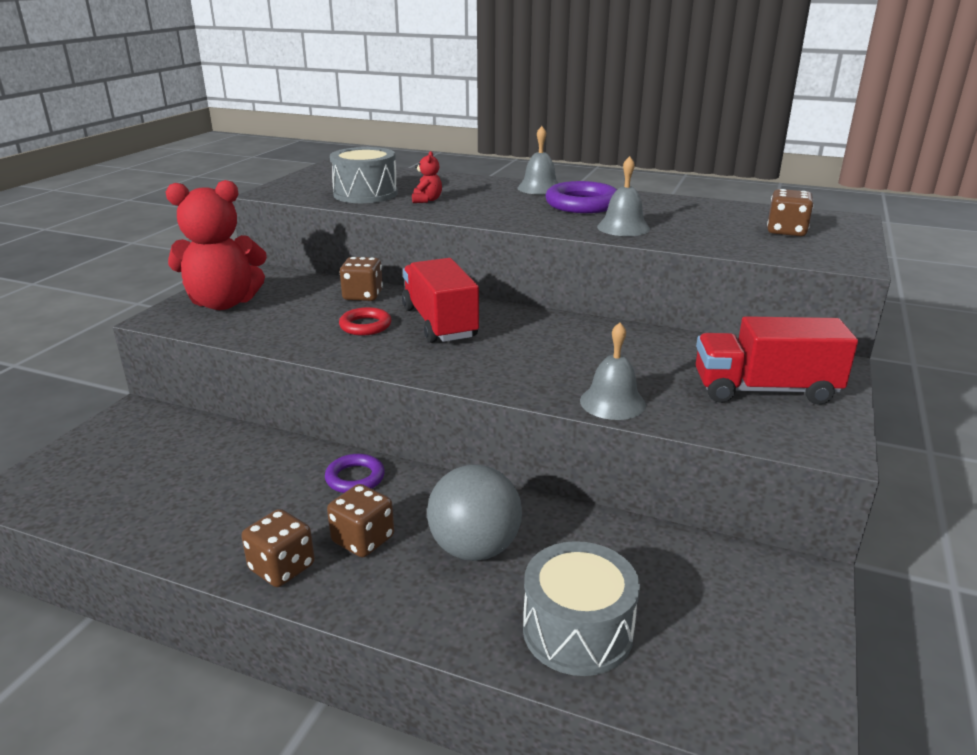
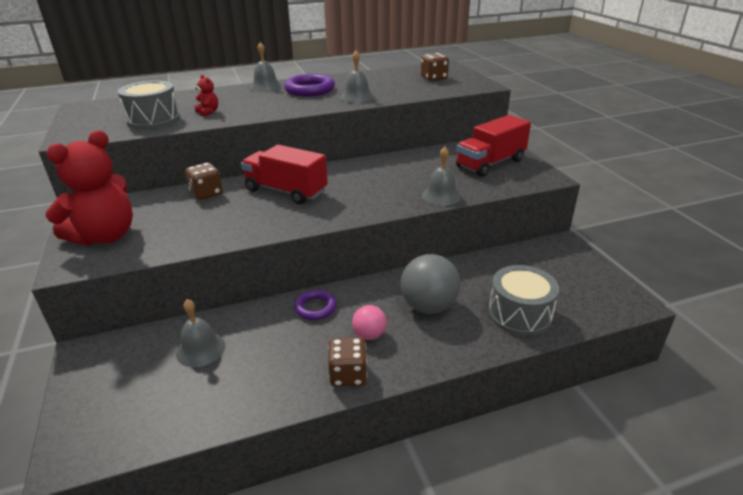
camera: 40 degrees left, 5 degrees up
brown dice [327,484,394,557] -> pink ball [352,305,387,340]
red ring [339,307,391,335] -> none
none -> grey bell [176,299,225,367]

